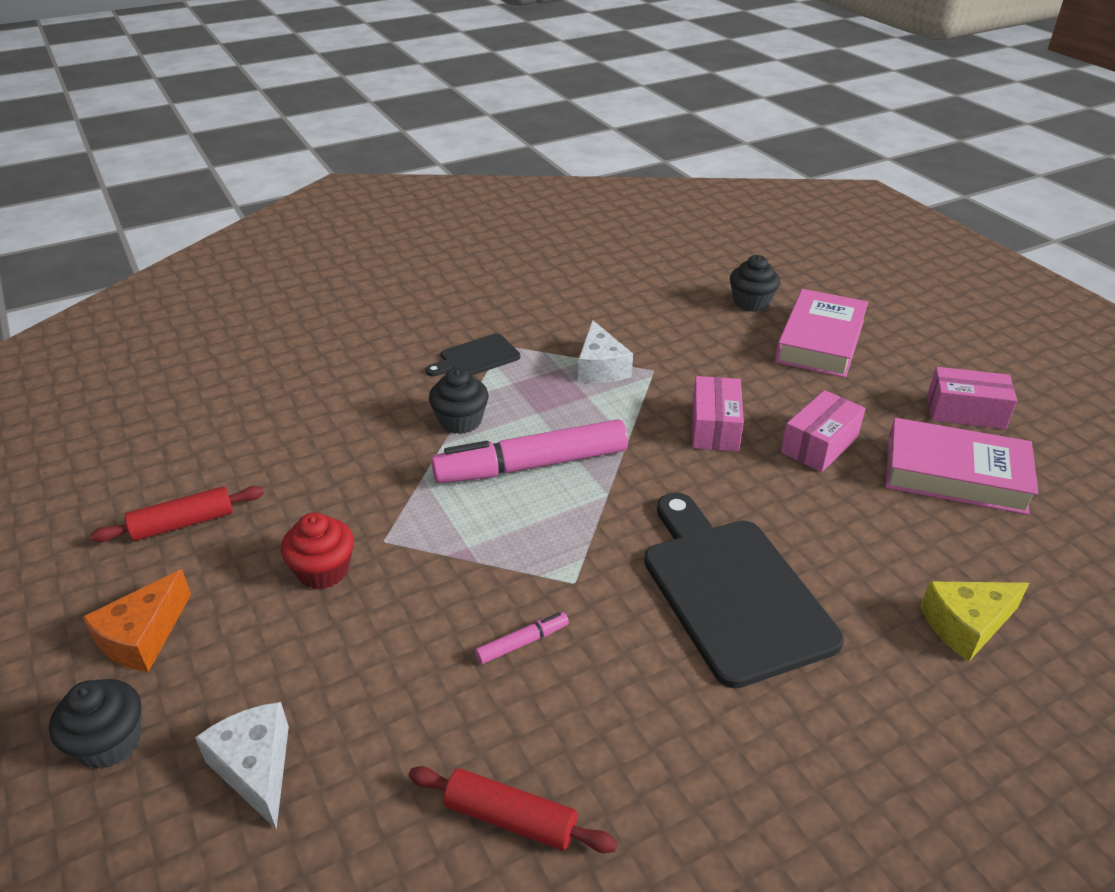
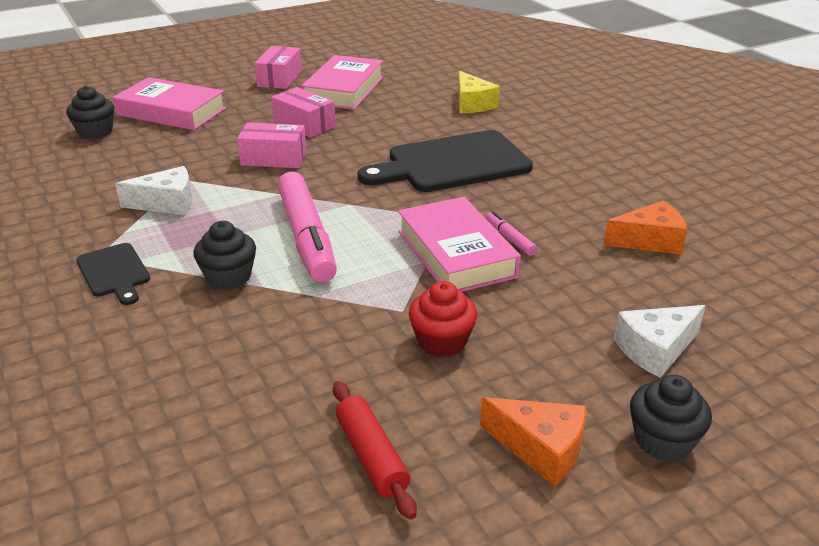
camera: 90 degrees left, 5 degrees down
red rolling pin [409,766,617,853] -> orange cheese [604,200,687,254]
none -> pink book [398,197,521,292]

